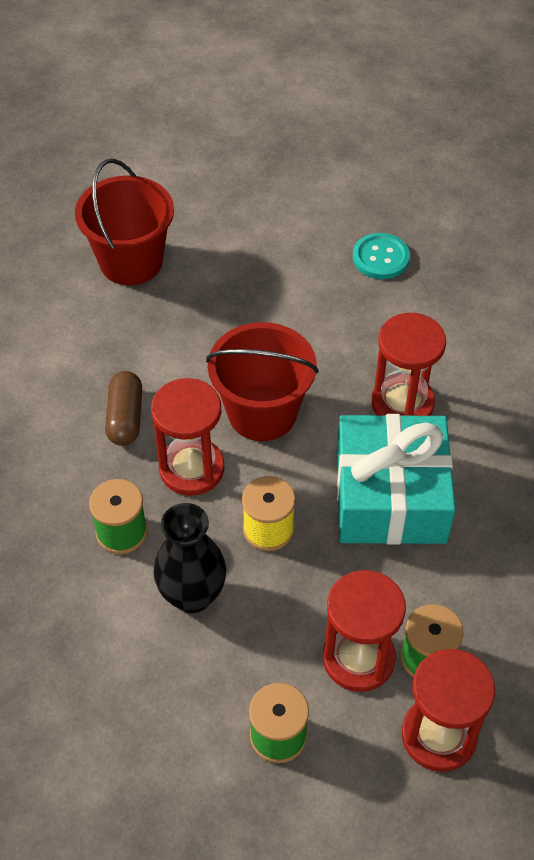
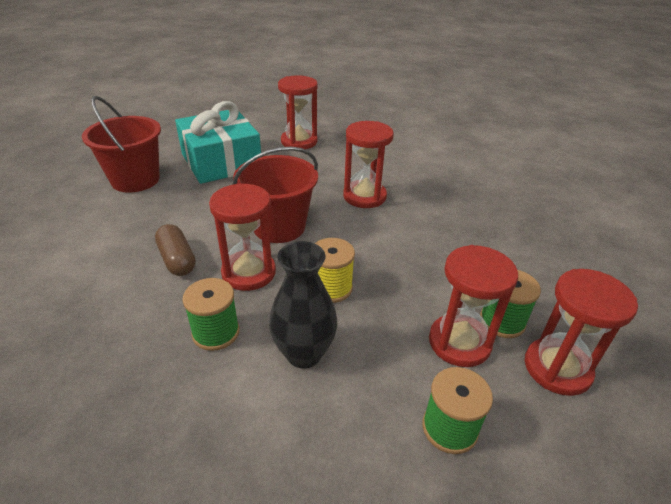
camera: 30 degrees left, 15 degrees down
turquoise gift [337,414,456,545] -> turquoise gift moved to [175,101,261,184]
turquoise button [353,233,410,279] -> red hourglass [278,75,318,149]

